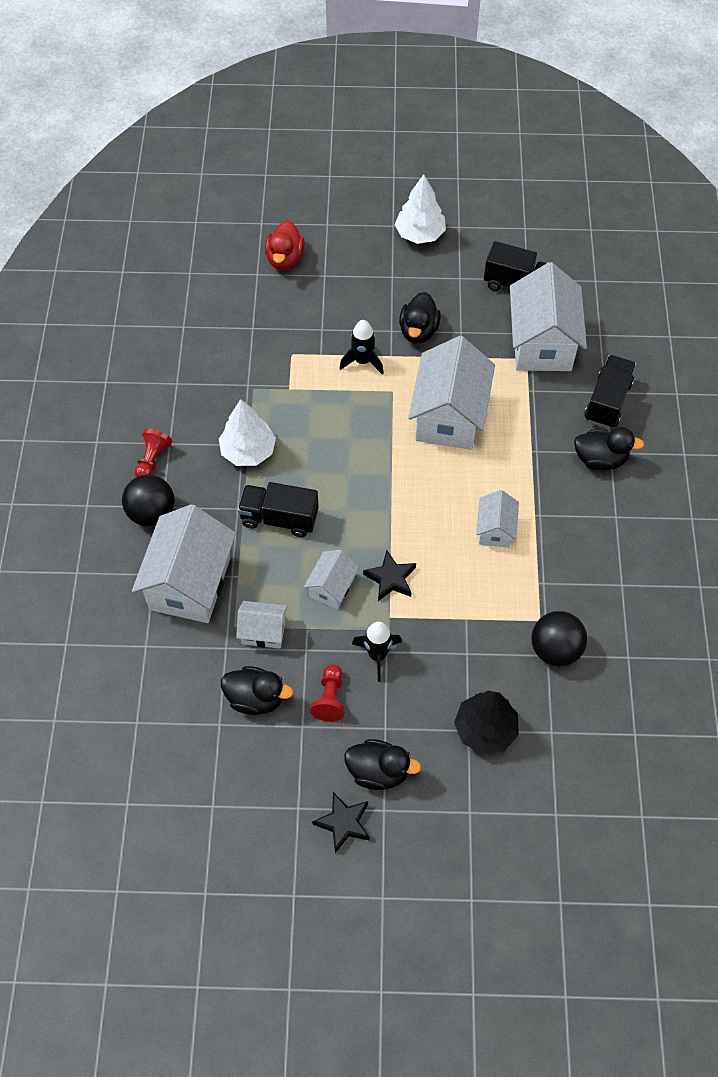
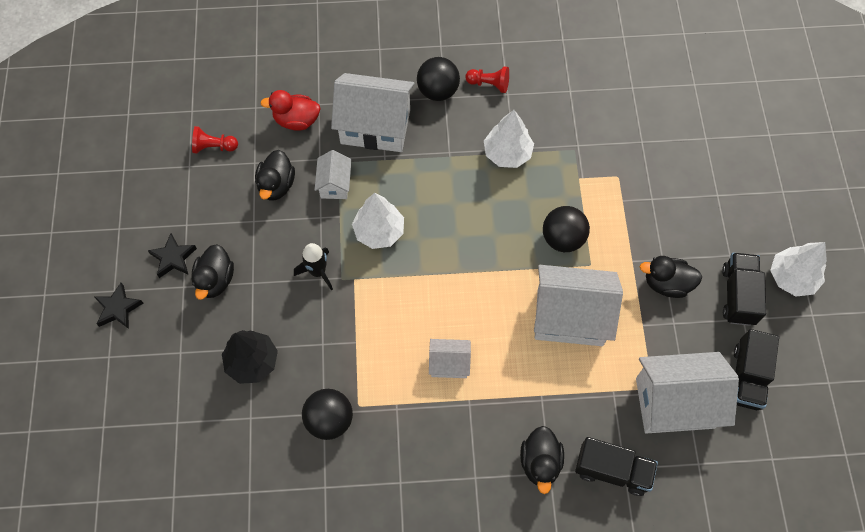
camera: 85 degrees right, 5 degrees up
black truck [238,482,319,537] -> black truck moved to [722,253,766,326]
red duck [265,220,305,270] -> red duck moved to [260,90,320,131]
white house [304,550,359,609] -> white tree [352,193,404,249]
red pawn [310,664,345,722] -> red pawn moved to [192,126,238,153]
black rocket [339,320,384,375] -> none
black star [363,550,416,601] -> black star moved to [94,283,143,329]
none -> black ball [543,206,590,252]

